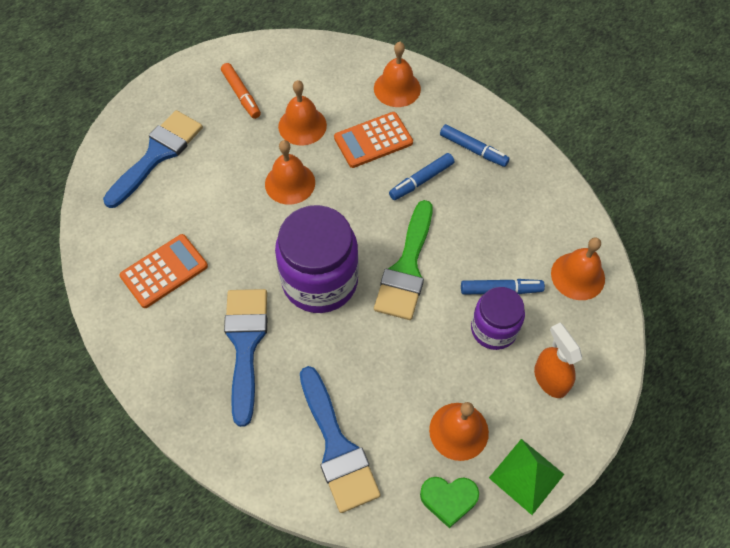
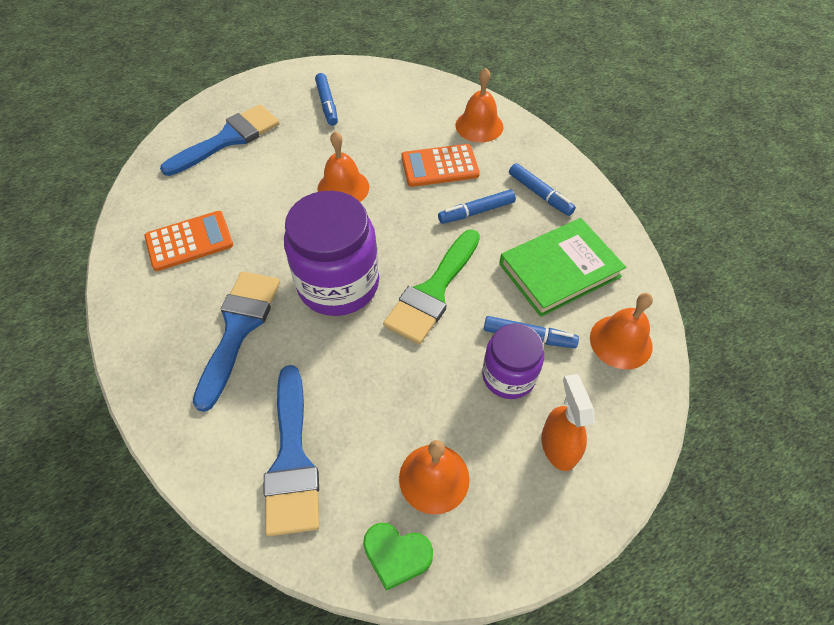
camera: 15 degrees right, 5 degrees down
orange marker [221,63,261,119] -> blue marker [315,73,338,126]
orange bell [278,80,327,146] -> none
green pyramid [489,439,564,515] -> none
none -> green book [499,218,626,317]

